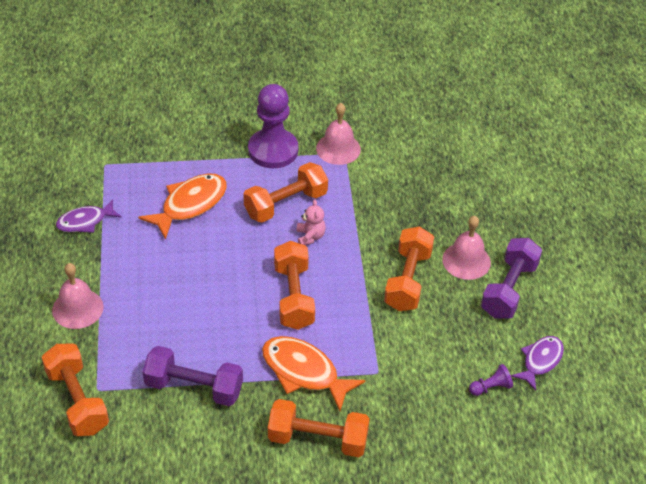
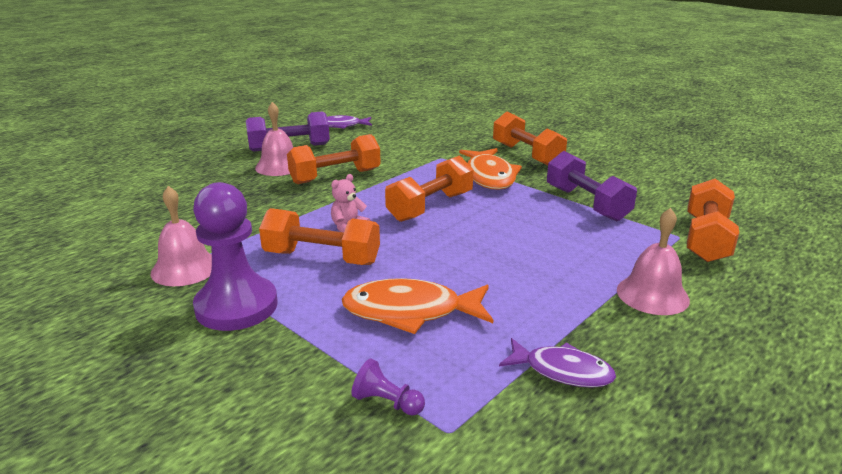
camera: 130 degrees left, 20 degrees down
purple pawn [469,364,513,396] -> purple pawn moved to [351,359,425,416]

